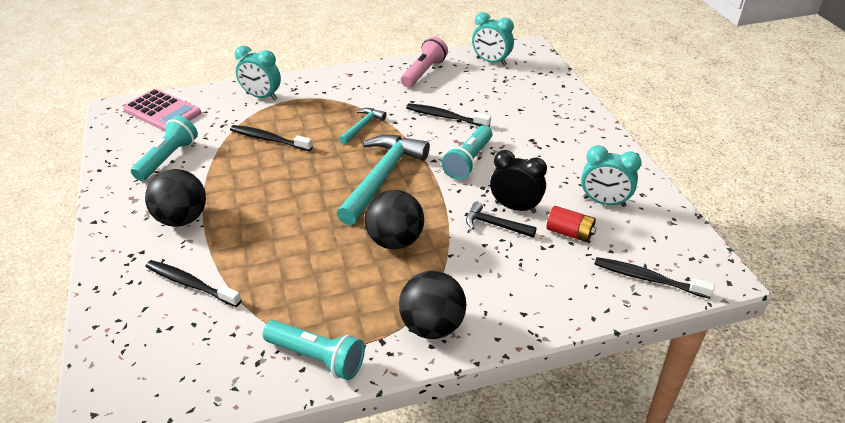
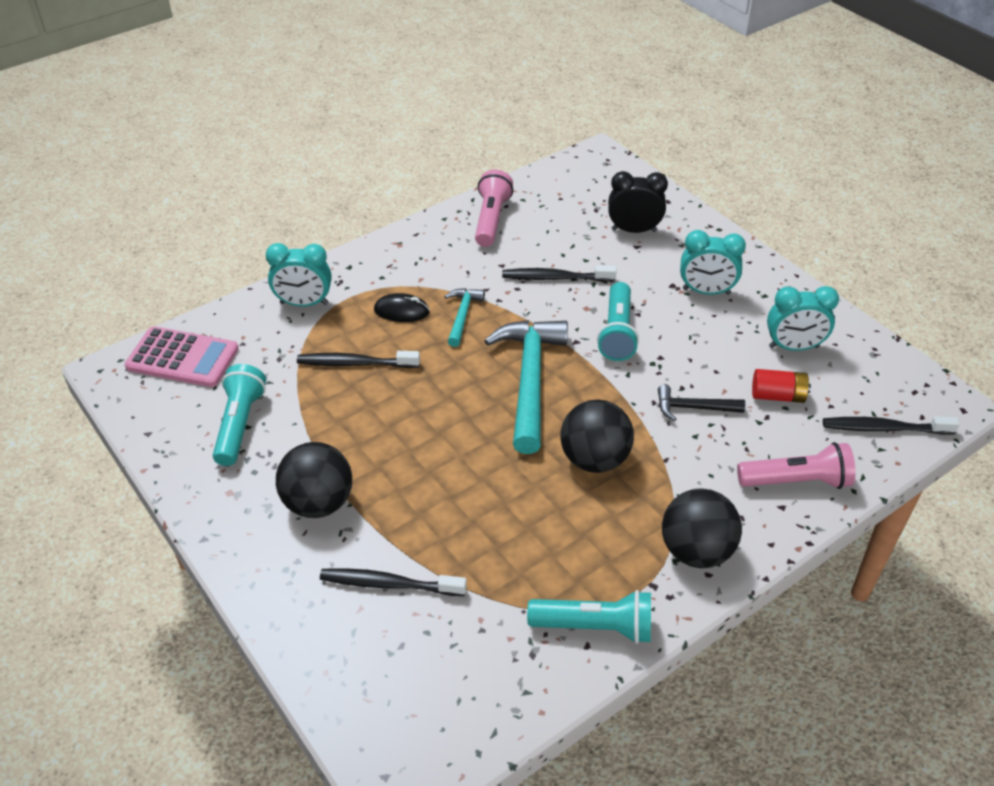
camera: 20 degrees left, 5 degrees up
turquoise clock [472,12,514,66] -> turquoise clock moved to [680,230,746,295]
black clock [490,150,547,213] -> black clock moved to [608,171,668,233]
none -> black mouse [374,293,430,322]
none -> pink flashlight [737,442,856,489]

